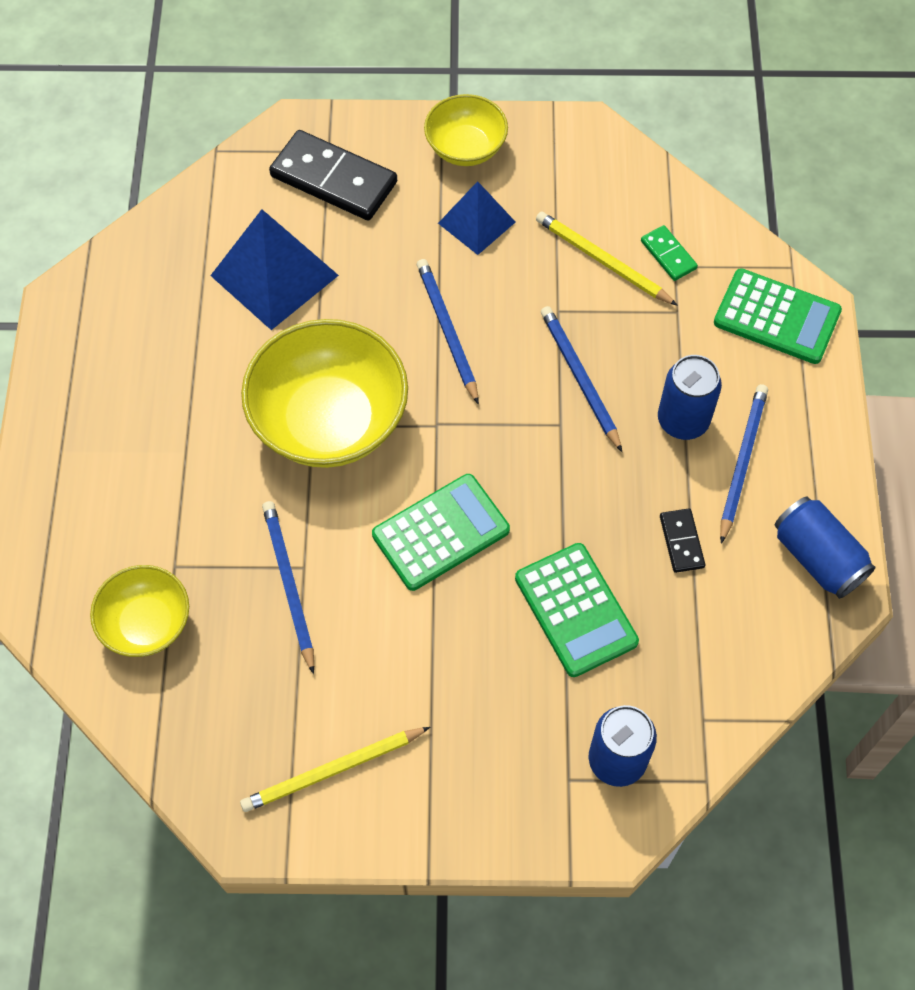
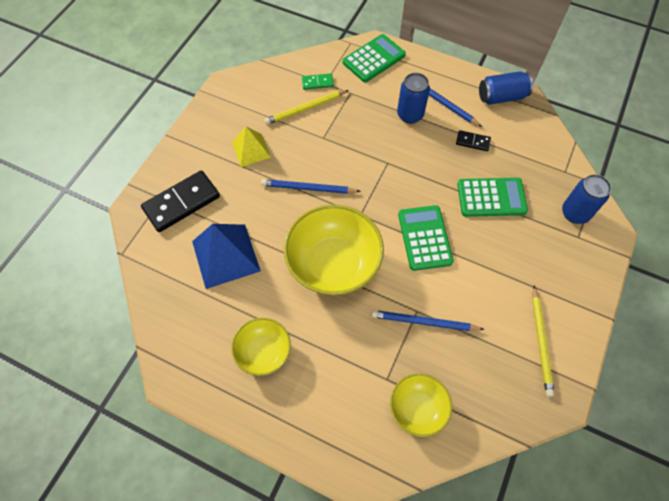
camera: 65 degrees left, 0 degrees up
yellow bowl [424,94,508,166] -> yellow bowl moved to [231,318,291,376]
blue pyramid [438,181,515,255] -> yellow pyramid [232,126,271,167]
blue pencil [541,306,622,452] -> none

